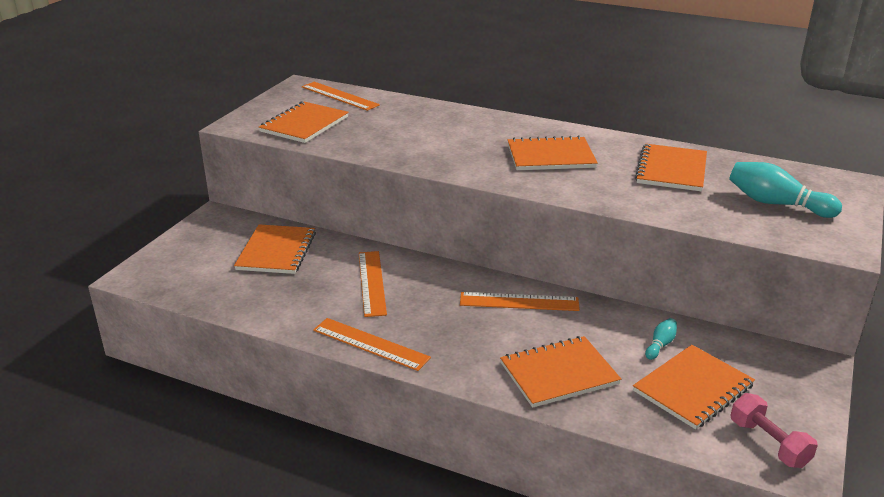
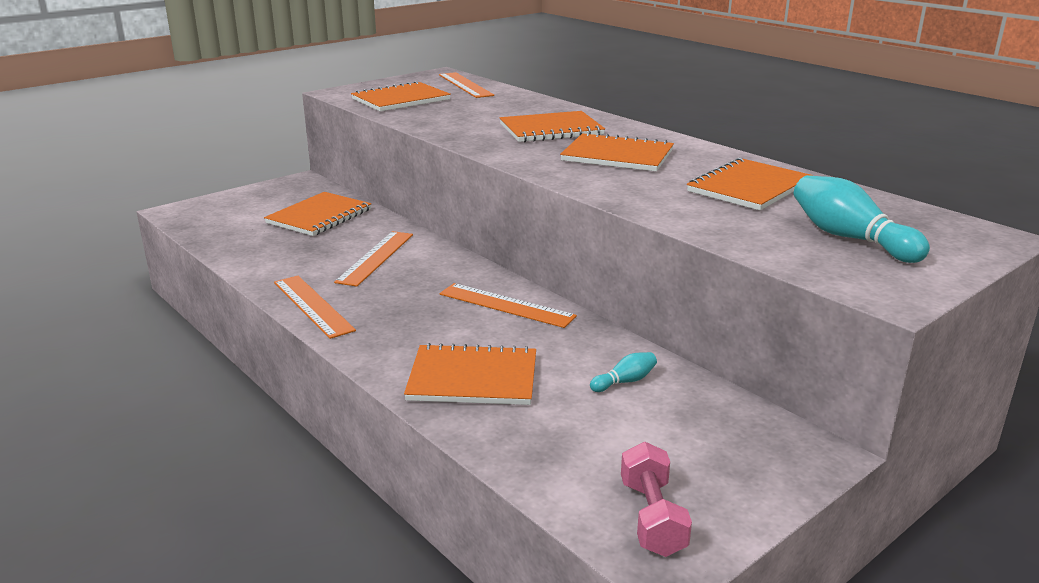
camera: 25 degrees right, 5 degrees down
orange notebook [633,345,755,429] -> orange notebook moved to [500,111,605,142]

